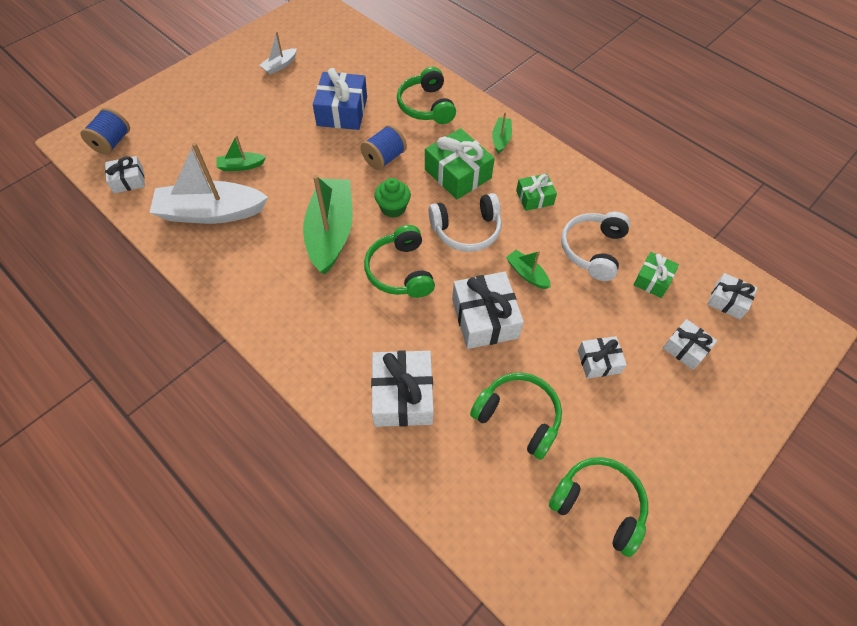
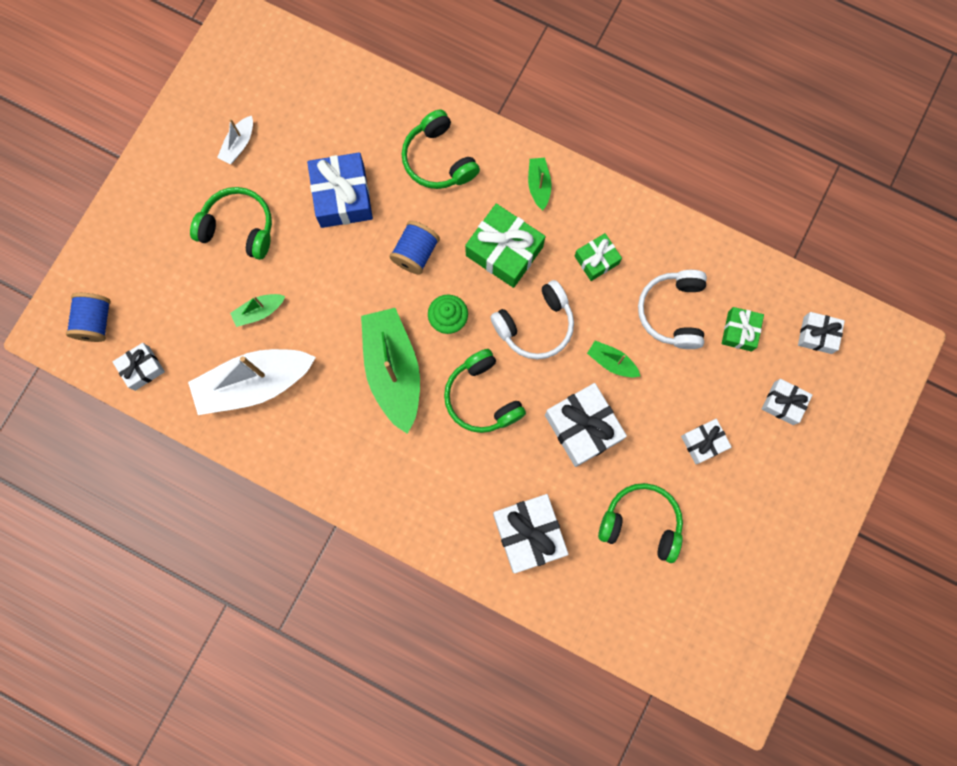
camera: 15 degrees left, 20 degrees up
green headphones [549,457,648,557] -> green headphones moved to [190,187,272,260]

